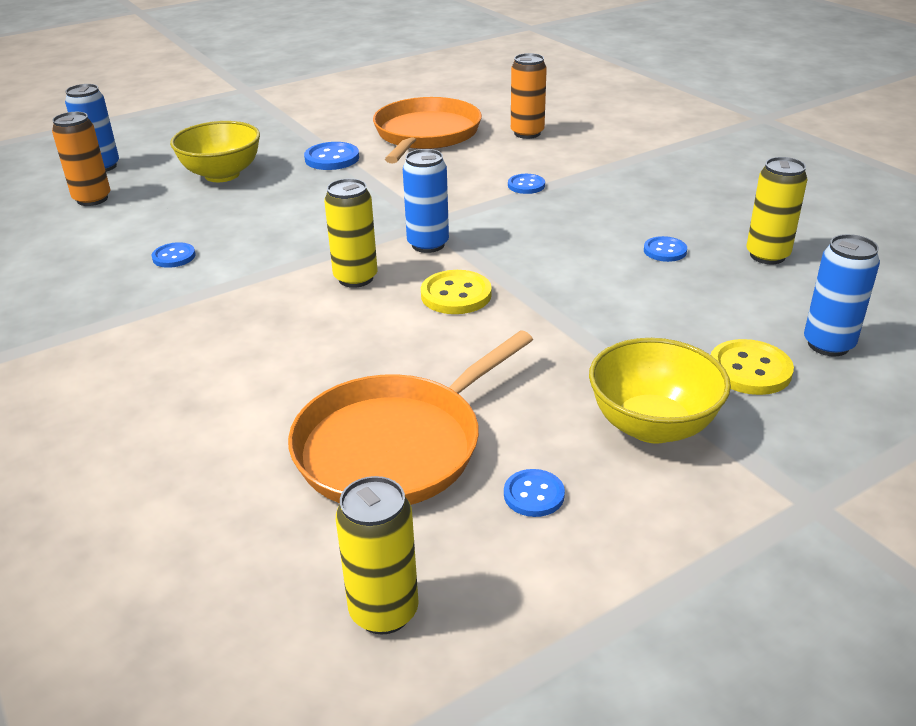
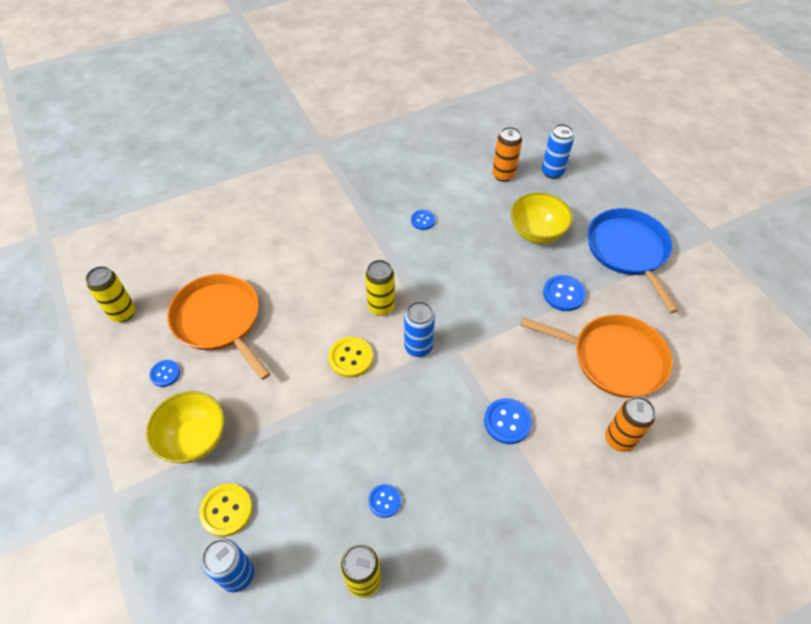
camera: 95 degrees right, 20 degrees up
blue button [508,174,545,194] -> blue button [484,398,532,444], size x1.56
none -> blue pan [587,208,679,313]

